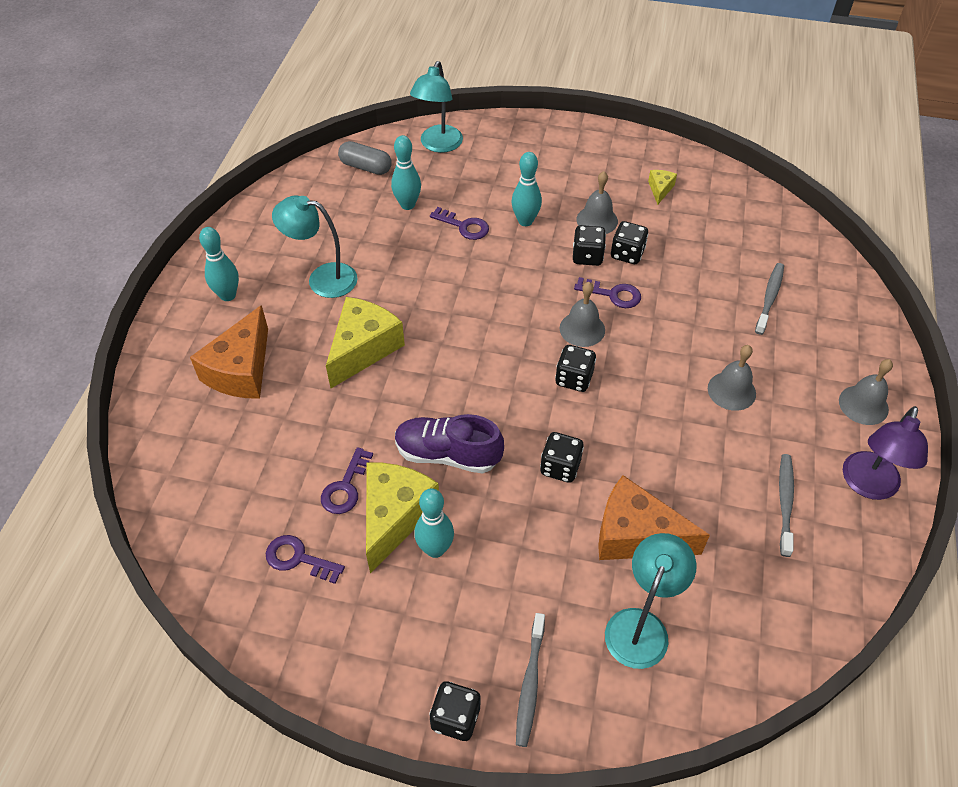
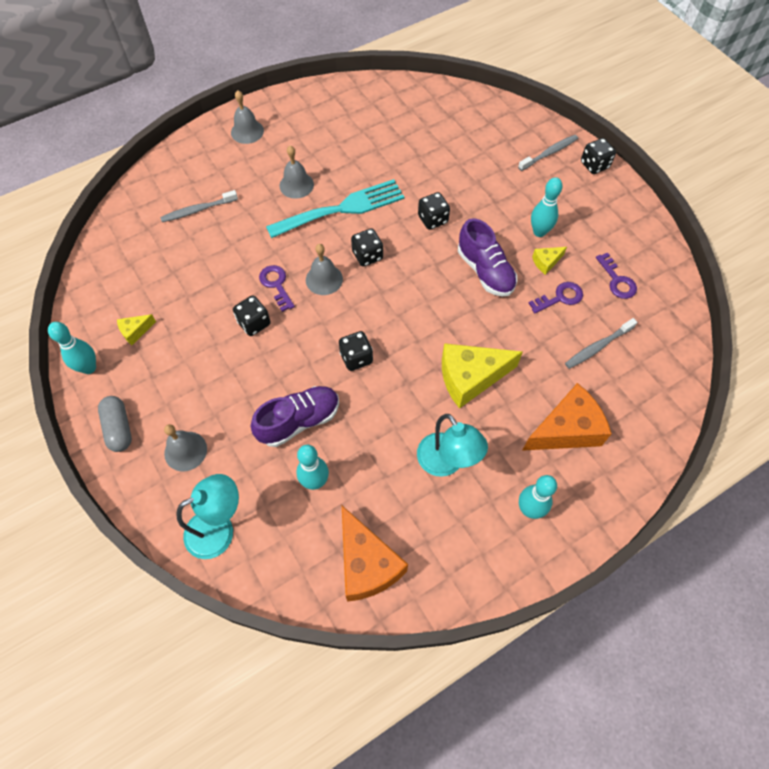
camera: 135 degrees left, 10 degrees up
grey capsule [338,141,392,175] -> grey capsule moved to [98,396,132,452]
yellow cheese [366,462,439,573] -> yellow cheese [532,247,567,275], size x0.46
purple key [430,207,489,240] -> purple shoe [251,386,339,447]
turquoise bowling pin [511,152,542,226] -> turquoise bowling pin moved to [48,322,96,374]
grey bell [576,171,618,234] -> grey bell moved to [164,424,207,471]
orange cheese [598,475,710,560] -> orange cheese moved to [342,506,408,602]
turquoise lamp [605,533,696,669] -> none
black dice [611,221,648,264] -> black dice moved to [339,331,373,371]
grey toothbrush [779,454,794,557] -> grey toothbrush moved to [565,318,637,369]
purple lamp [843,406,928,500] -> none
none -> turquoise fork [266,179,405,238]

